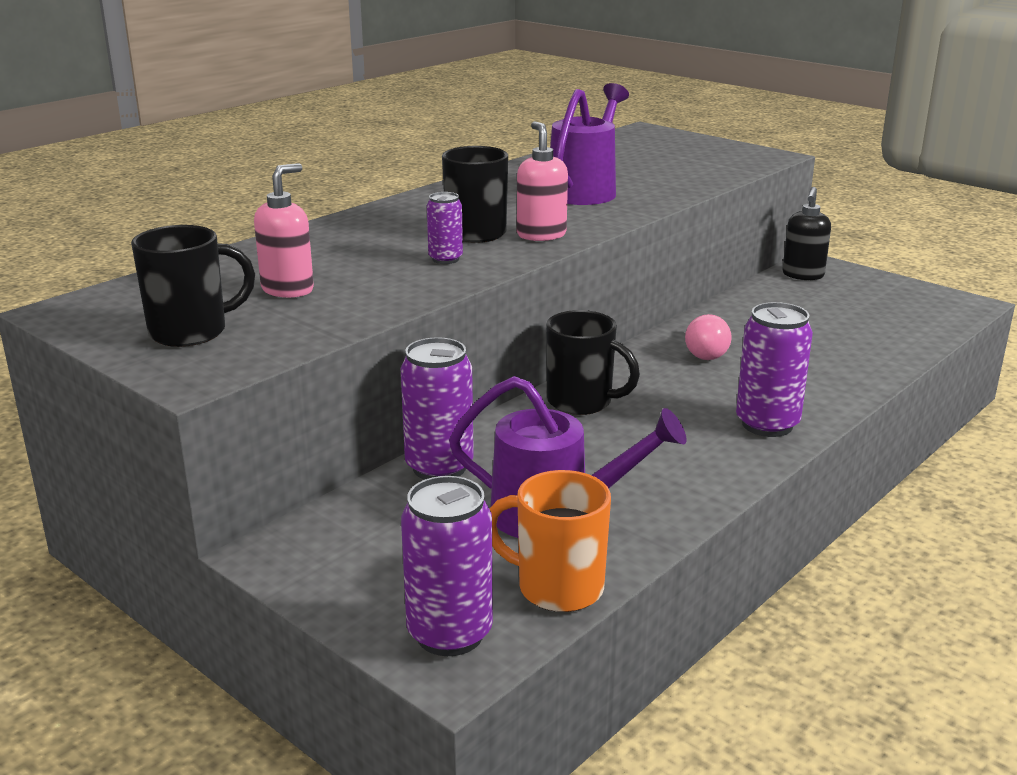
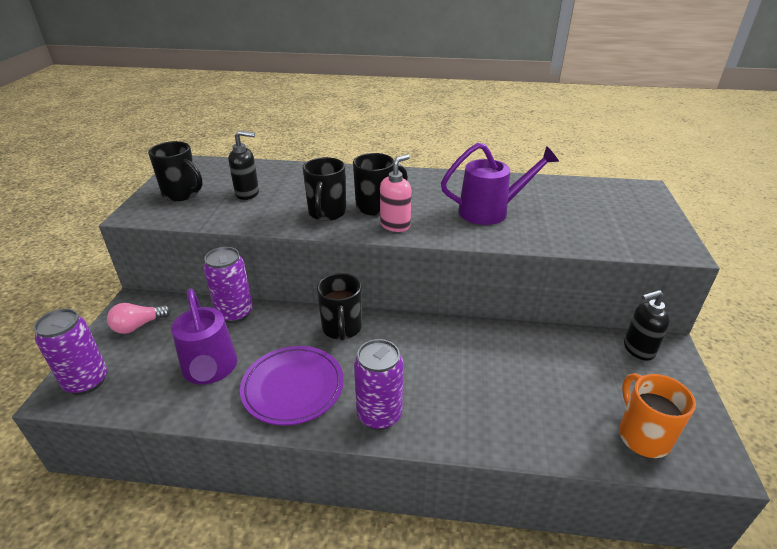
camera: 55 degrees right, 10 degrees up
pink soap dispenser [254,163,314,298] -> black soap dispenser [228,131,259,200]
purple can [427,192,463,264] -> black mug [303,157,346,221]
orange mug [490,470,611,612] -> orange mug moved to [619,373,696,458]
pink light bulb [685,314,732,360] -> pink light bulb moved to [107,303,171,334]
none -> purple plate [240,346,344,426]

